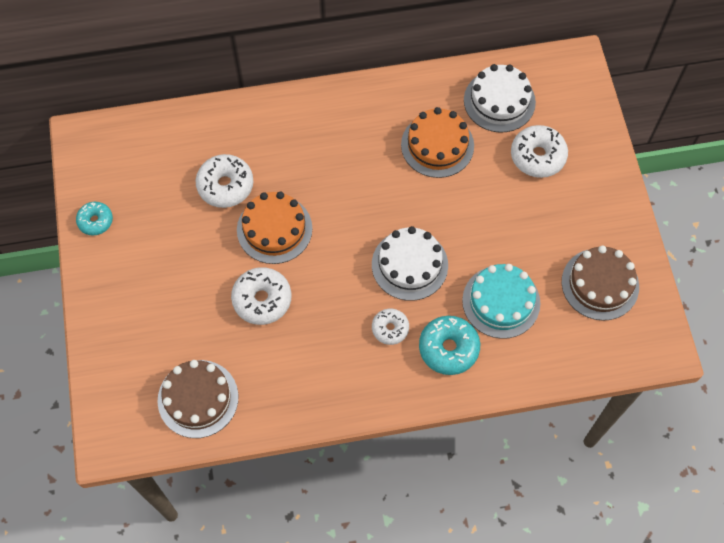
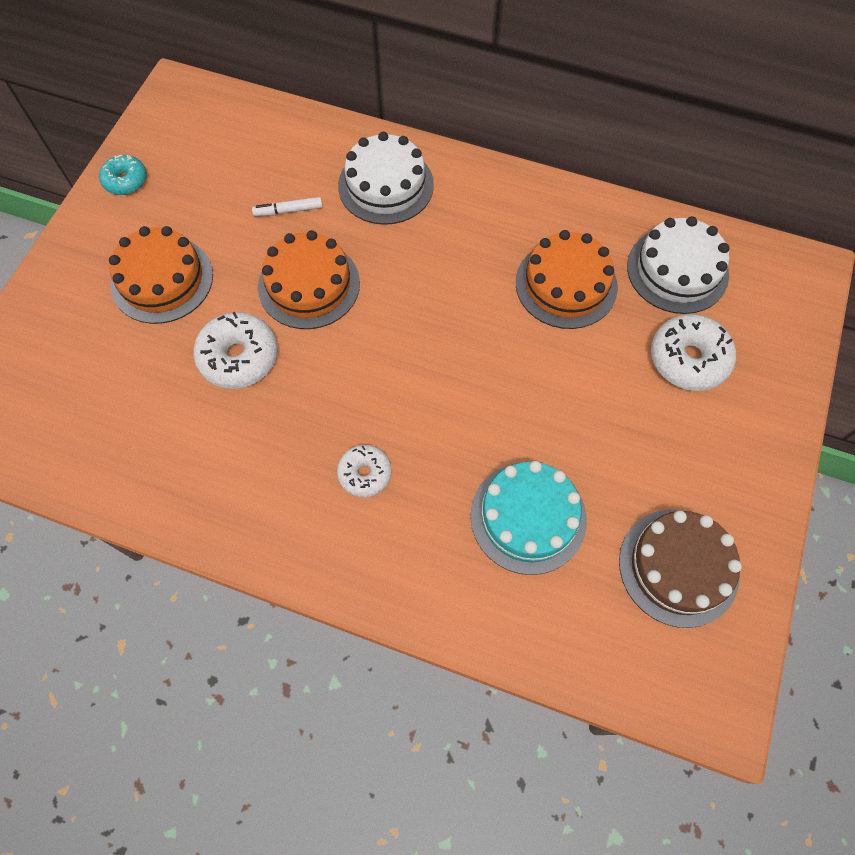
camera: 30 degrees right, 0 degrees up
brown cake [158,360,239,438] -> none
white donut [195,154,253,208] -> white marker [252,197,323,216]
white cake [372,226,448,301] -> white cake moved to [338,132,434,225]
turquoise donut [419,316,480,375] -> none
none -> orange cake [109,226,213,324]

